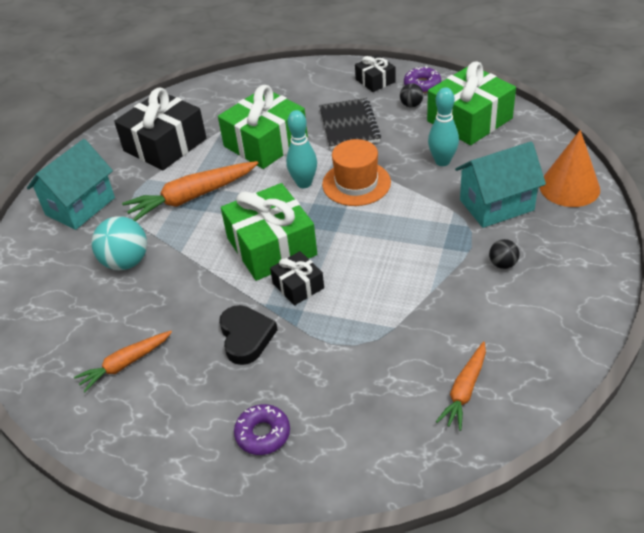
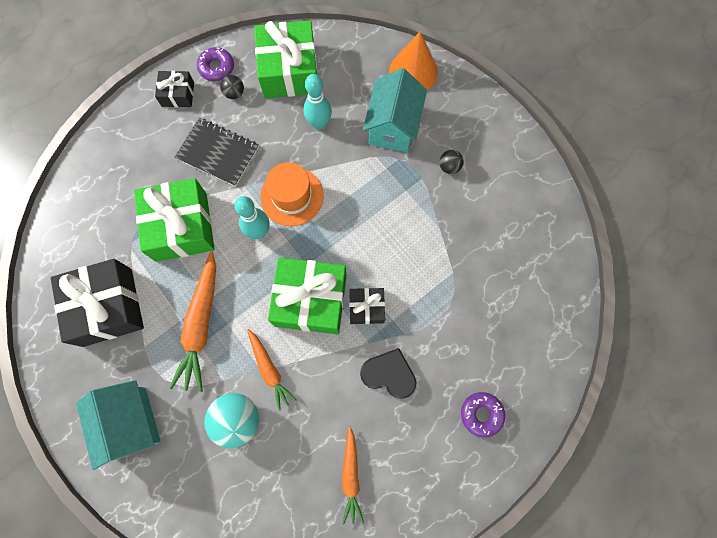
camera: 60 degrees left, 30 degrees up
orange carrot [436,342,486,431] -> orange carrot moved to [247,329,297,411]

